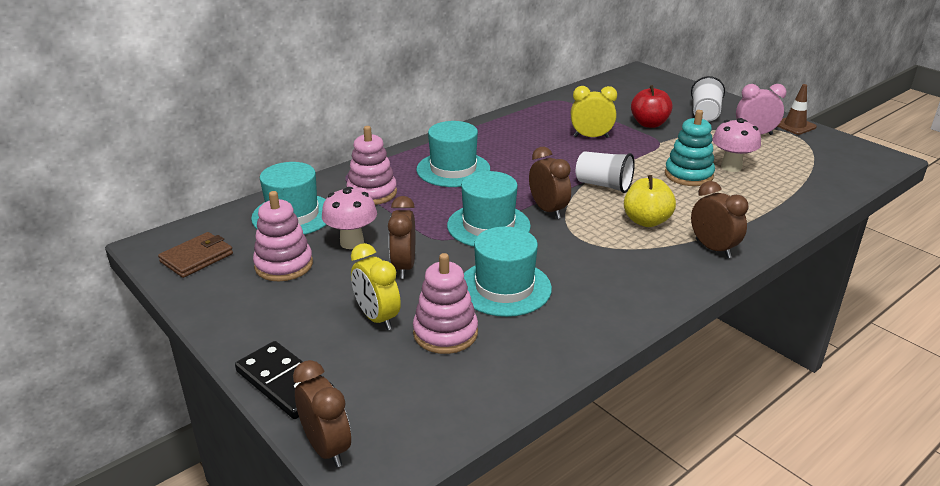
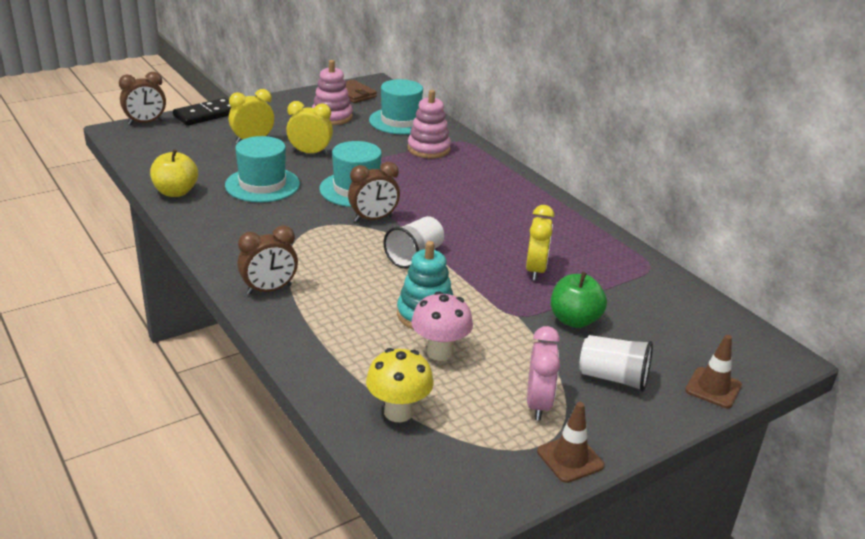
camera: 95 degrees right, 0 degrees up
pink mushroom [322,187,377,249] -> none
brown clock [388,196,415,279] -> yellow clock [286,101,333,155]
pink stacking toy [413,253,478,354] -> none
turquoise hat [416,121,490,187] -> none
yellow apple [624,175,676,227] -> yellow apple moved to [150,149,198,197]
red apple [631,85,673,128] -> green apple [551,272,607,328]
none -> yellow mushroom [366,348,434,422]
none -> brown traffic cone [685,335,742,408]

